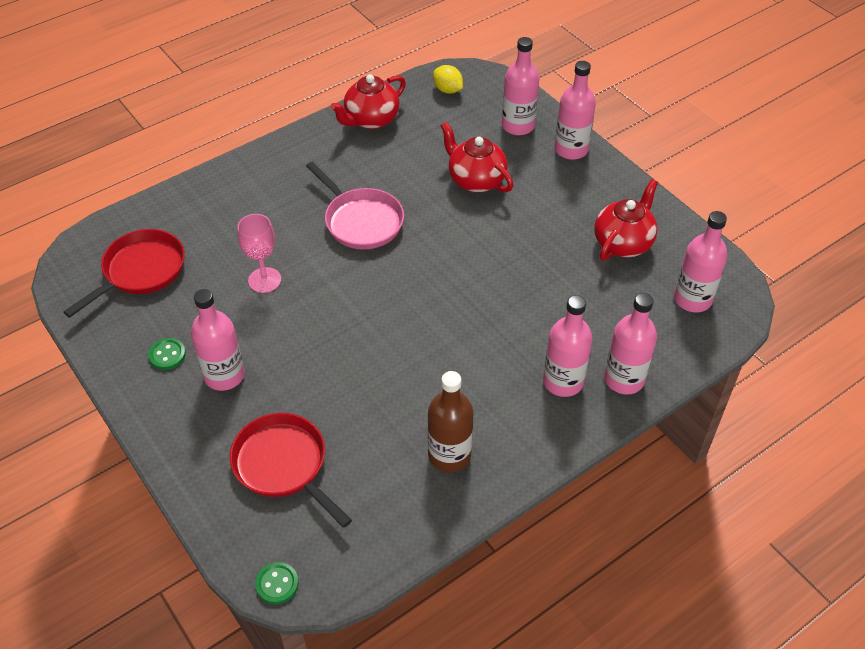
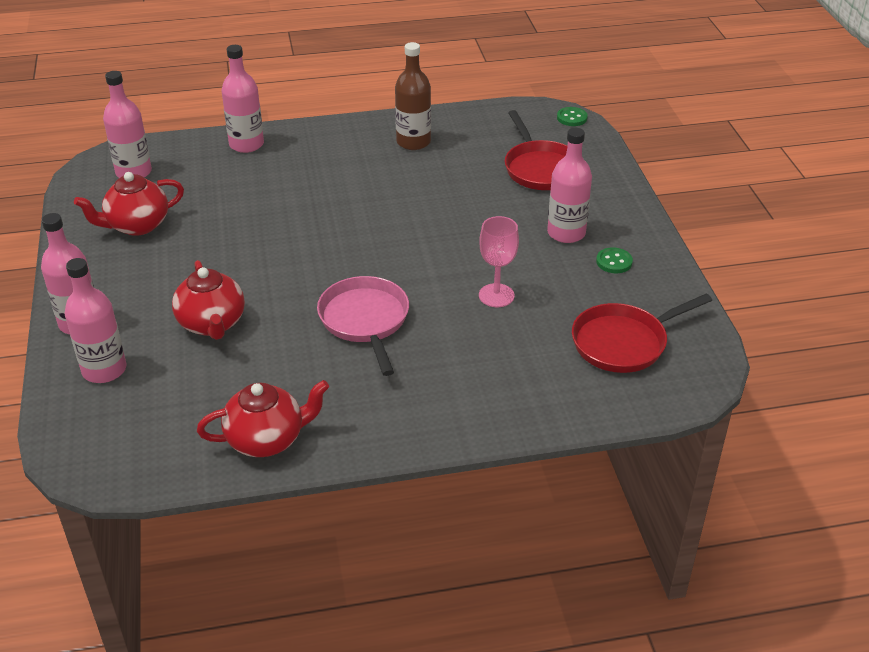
camera: 155 degrees left, 10 degrees down
yellow lemon [433,65,463,94] -> none
pink bottle [543,295,593,397] -> none

